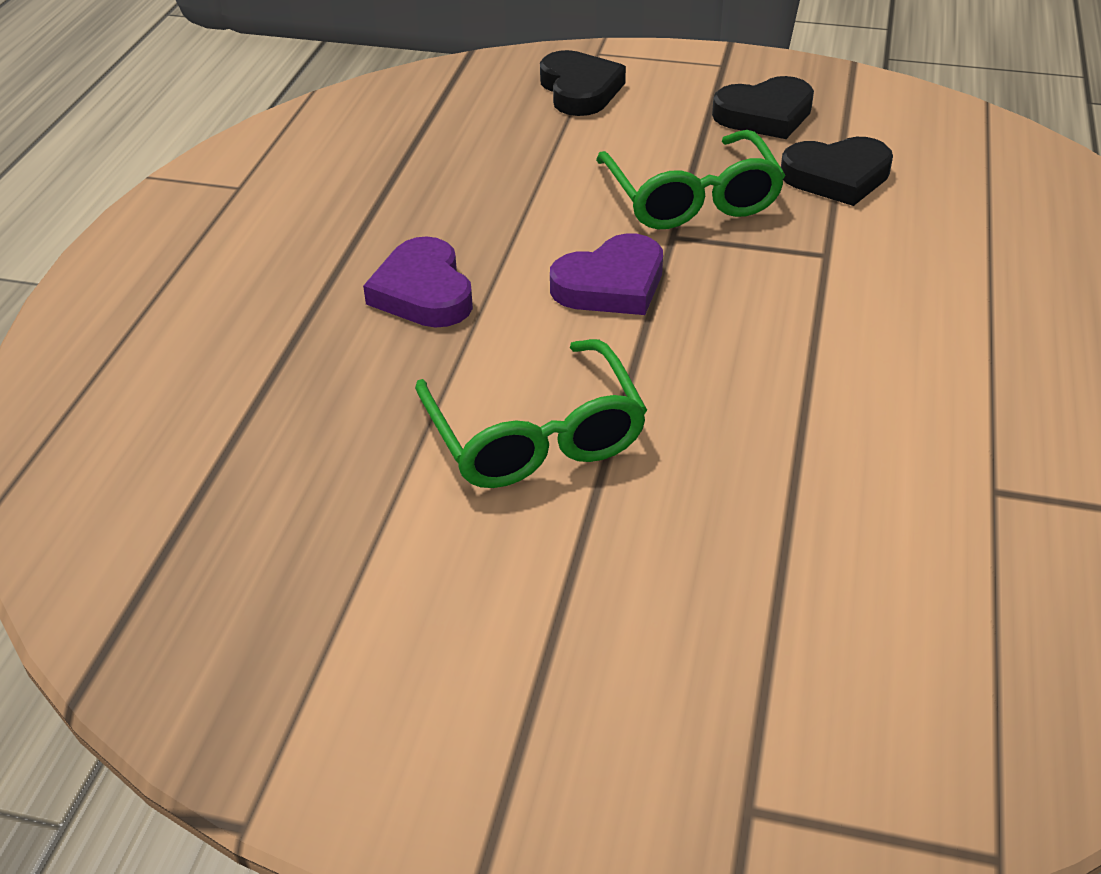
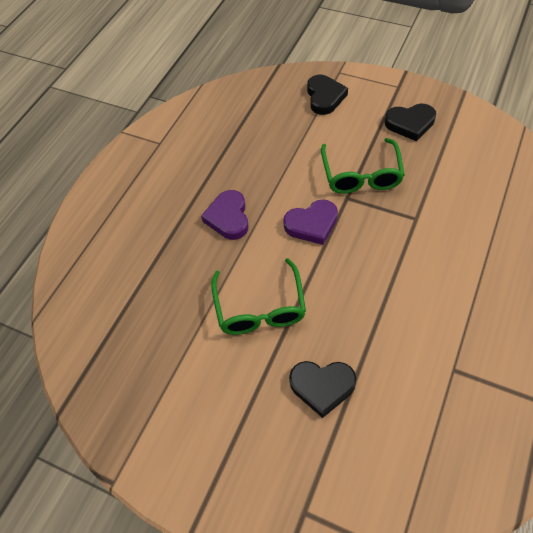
camera: 15 degrees right, 15 degrees up
black heart [781,137,893,206] -> black heart moved to [289,361,356,418]

